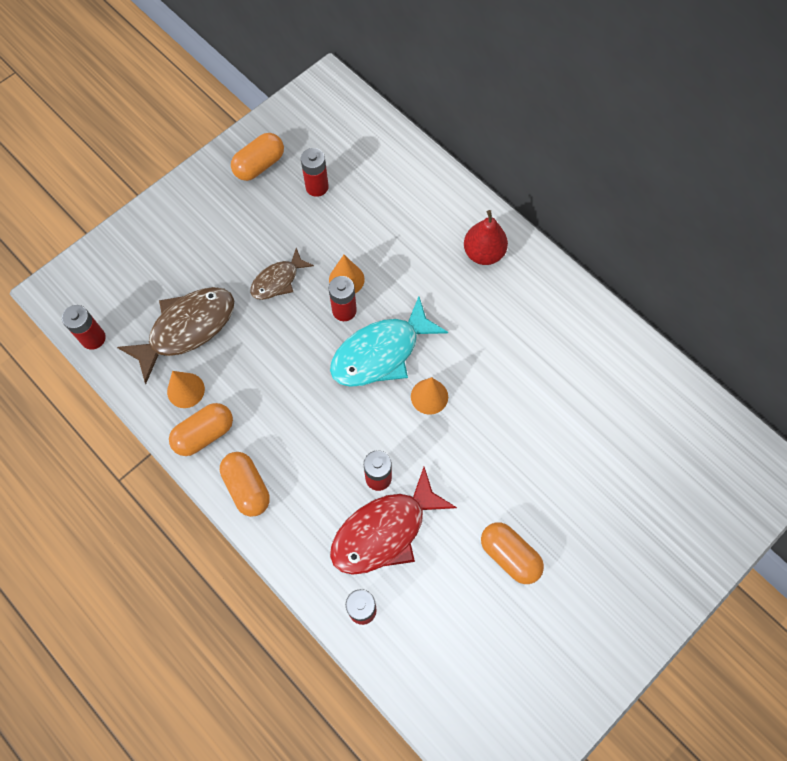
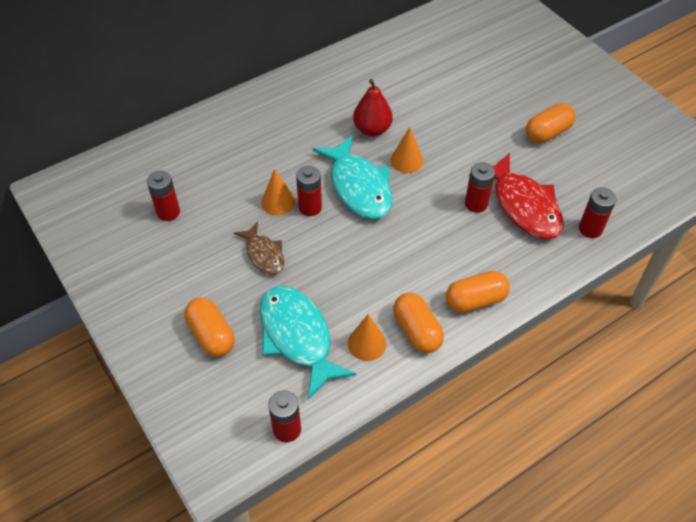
camera: 80 degrees left, 15 degrees down
brown fish [117,287,234,384] -> turquoise fish [260,286,356,400]
orange capsule [231,133,284,181] -> orange capsule moved to [184,298,235,357]
red pear [464,210,508,265] -> red pear moved to [353,79,393,136]

